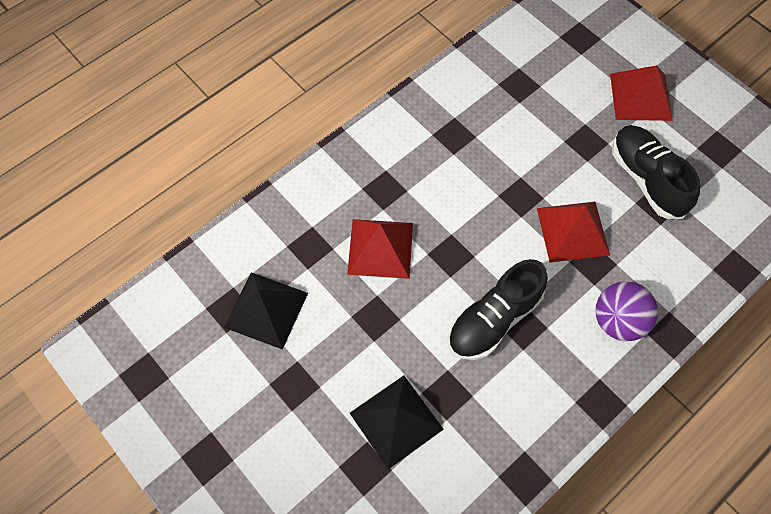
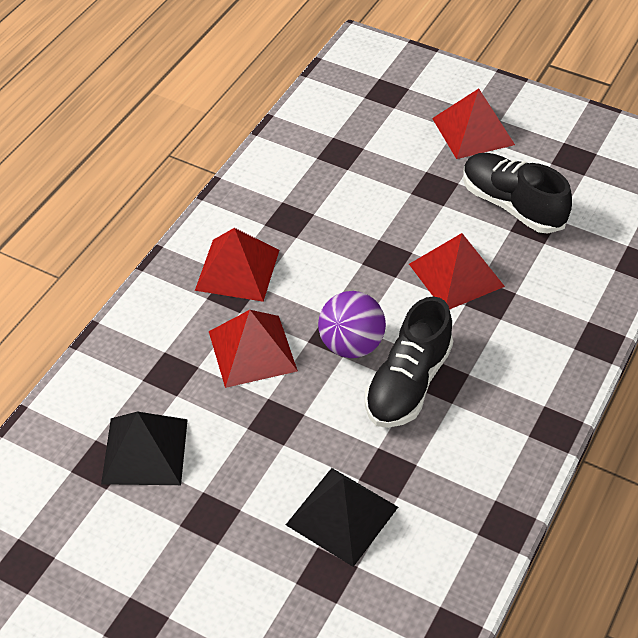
camera: 20 degrees left, 15 degrees down
purple ball [595,281,658,341] -> purple ball moved to [318,291,386,358]
none -> red pyramid [195,228,279,302]

